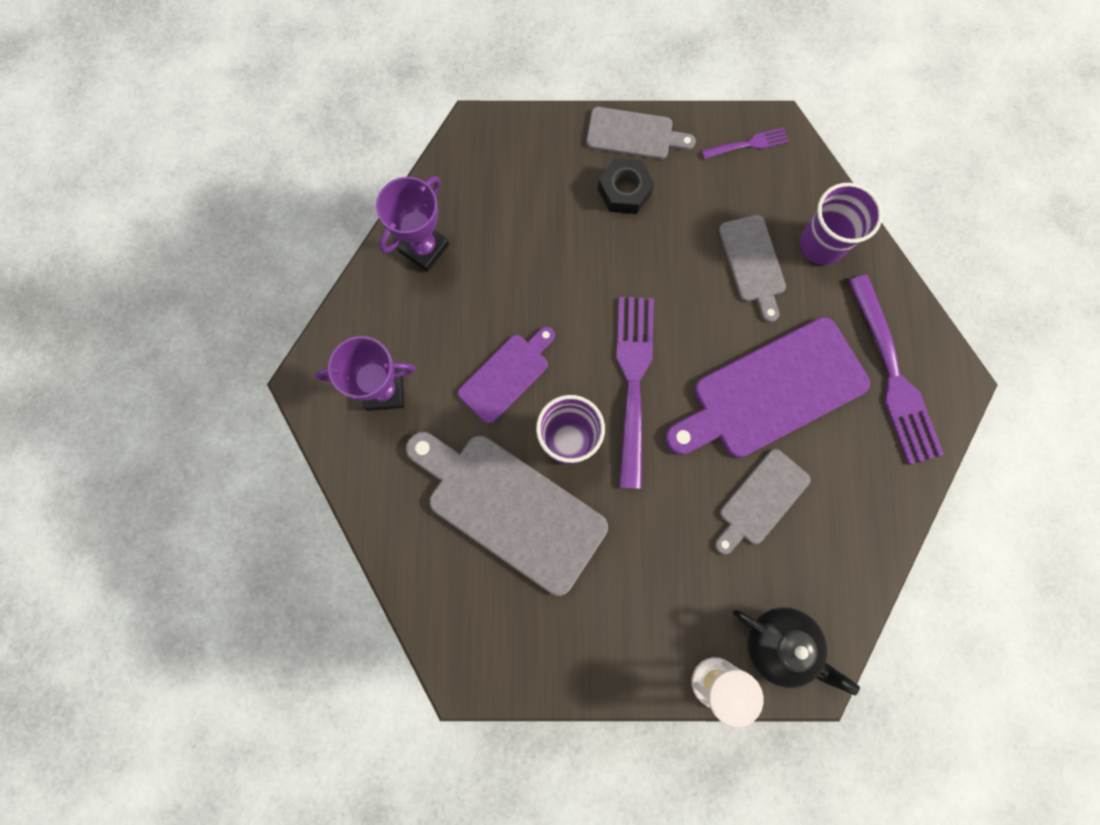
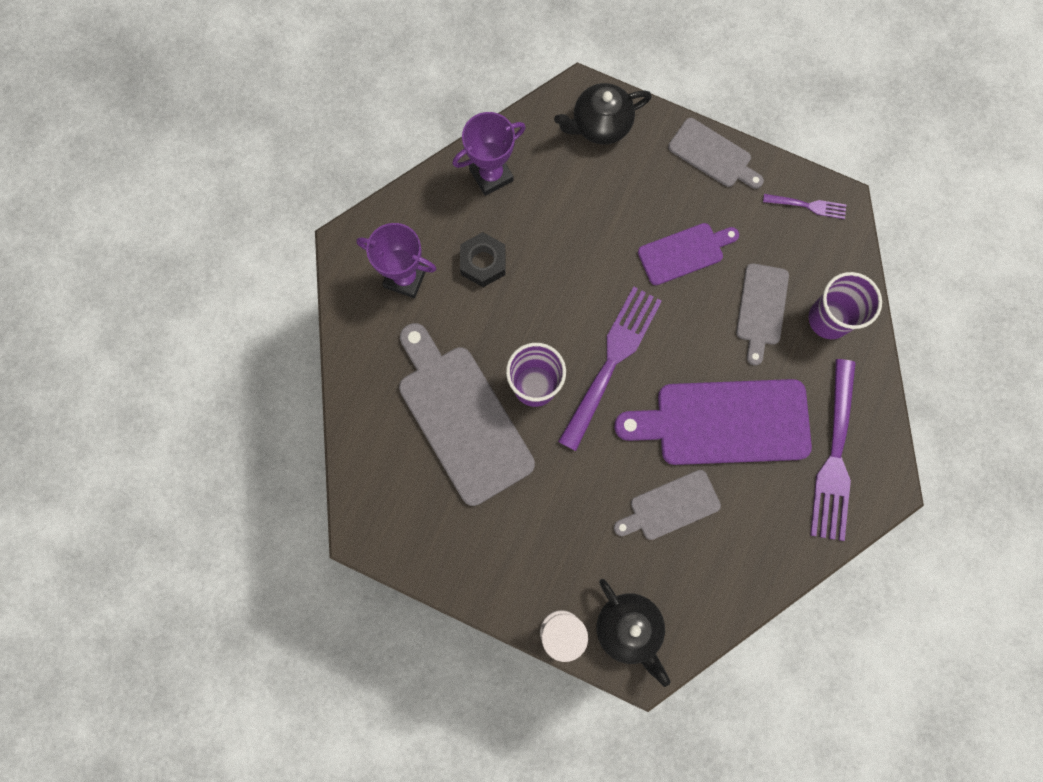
camera: 25 degrees right, 0 degrees up
purple cutting board [458,326,555,424] -> purple cutting board moved to [638,223,739,285]
black nut [598,158,655,214] -> black nut moved to [460,232,505,287]
none -> black teapot [554,83,652,145]

